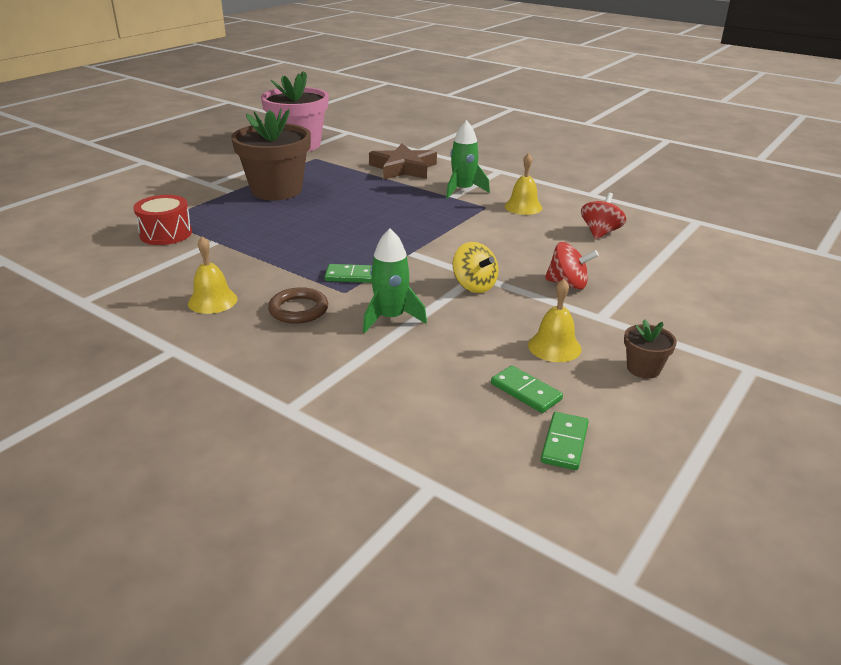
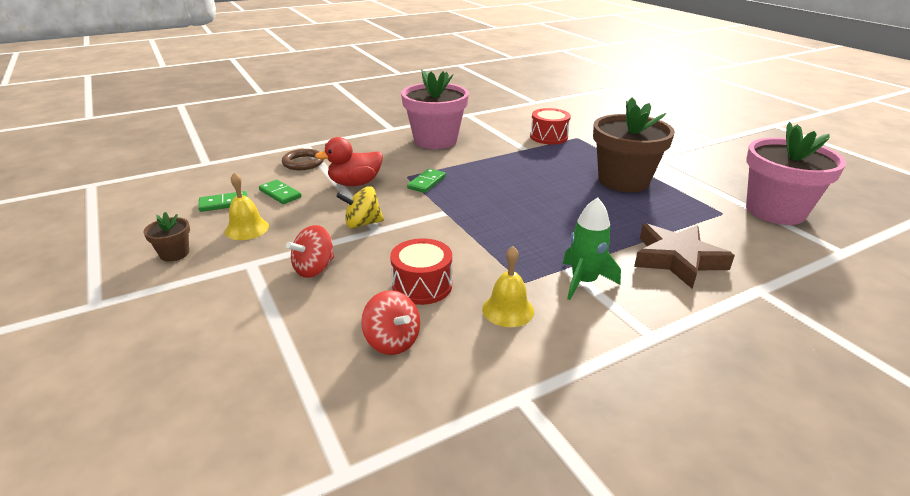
camera: 115 degrees right, 0 degrees up
yellow bell [188,236,238,314] -> pink flower pot [401,70,469,149]
brown ring [268,287,328,324] -> brown ring moved to [282,149,324,170]
green rocket [363,228,427,333] -> red duck [315,137,383,186]
green domino [541,412,589,470] -> green domino moved to [259,180,301,204]
none -> red drum [390,238,452,305]

